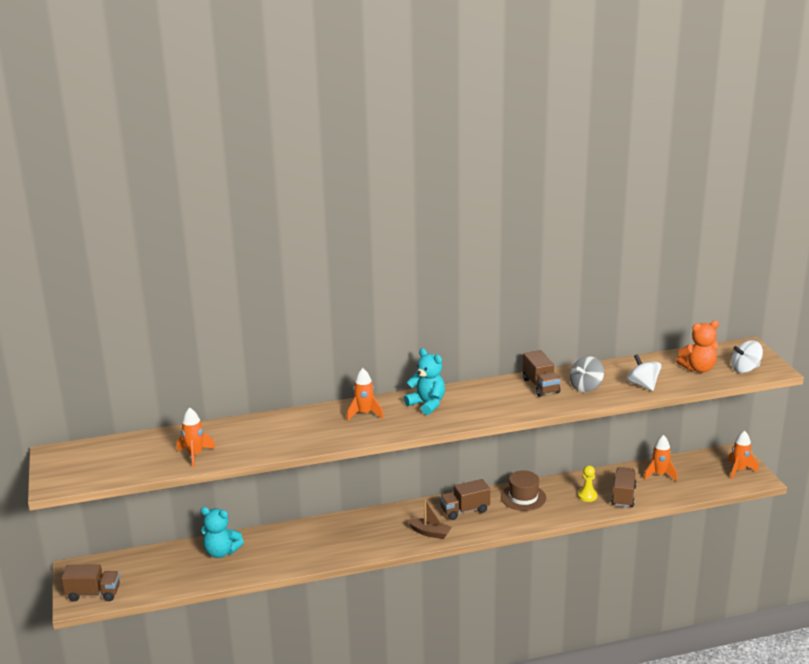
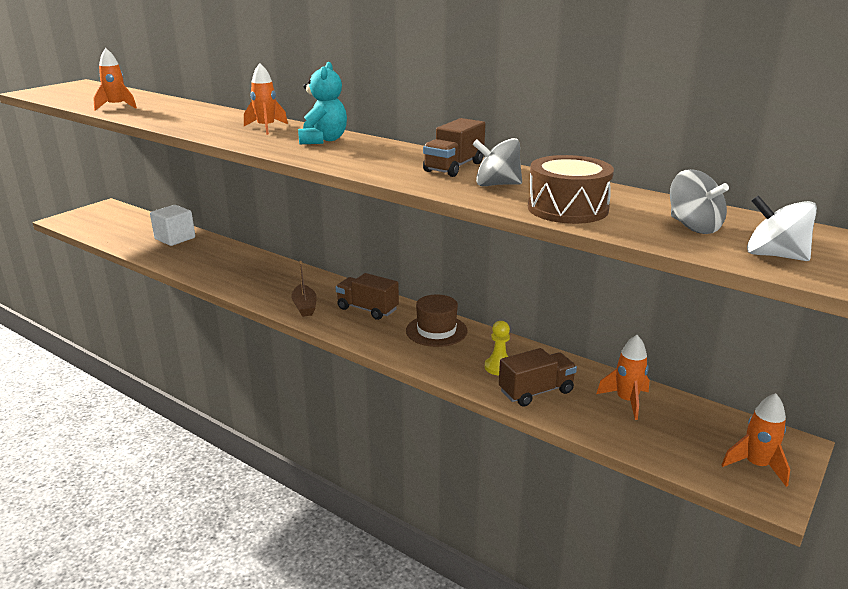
camera: 50 degrees right, 0 degrees up
brown truck [61,565,120,602] -> none
turquoise teddy bear [201,507,244,558] -> white cube [150,205,195,246]
white spinning top [627,354,661,391] -> brown drum [528,155,614,224]
orange teddy bear [676,320,719,373] -> grey spinning top [670,169,729,234]

